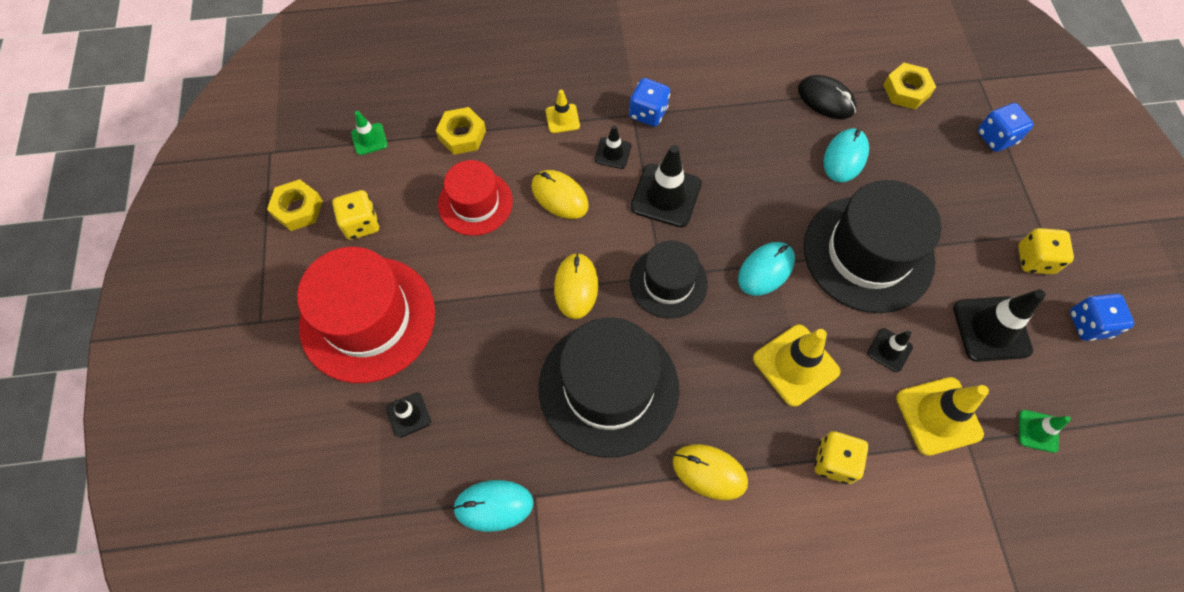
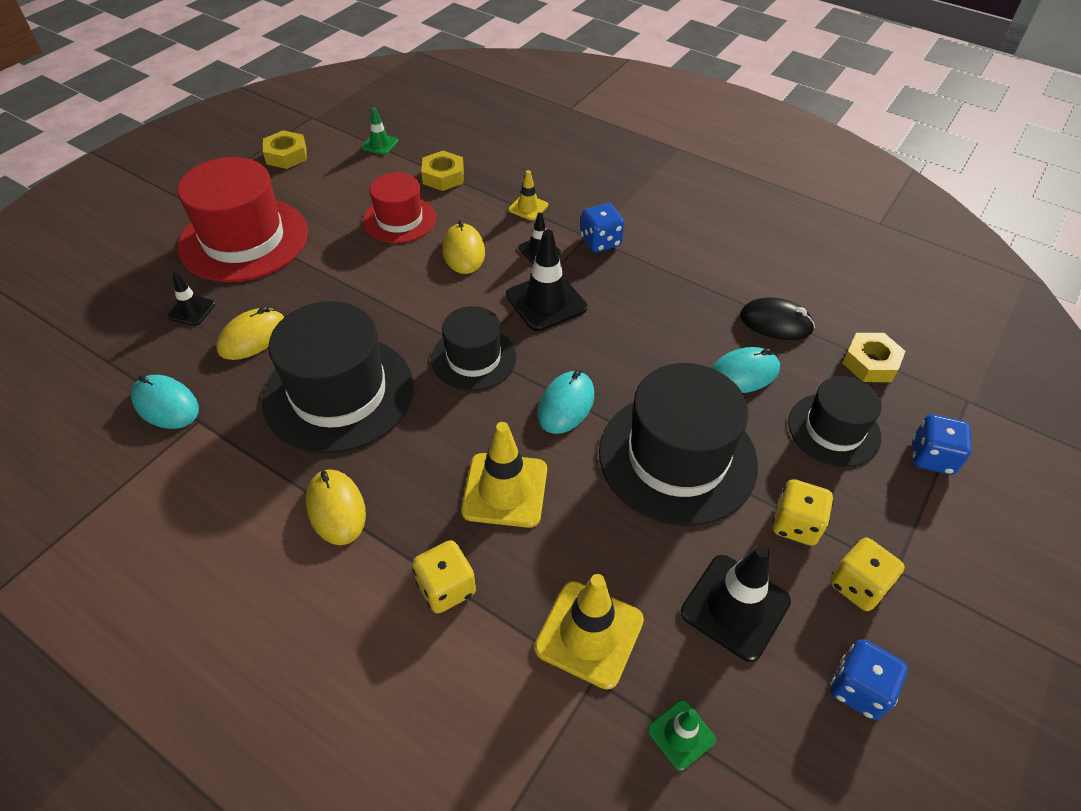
camera: 40 degrees right, 15 degrees down
yellow dice [332,190,379,240] -> yellow dice moved to [772,479,833,546]
yellow mouse [554,253,598,319] -> yellow mouse moved to [217,307,284,360]
turquoise mouse [738,242,795,296] -> turquoise mouse turned 60 degrees counterclockwise [537,370,594,434]
black mouse [798,75,857,119] -> black mouse turned 60 degrees counterclockwise [740,297,815,340]
black traffic cone [867,328,913,372] -> none
none -> black hat [788,376,882,467]

